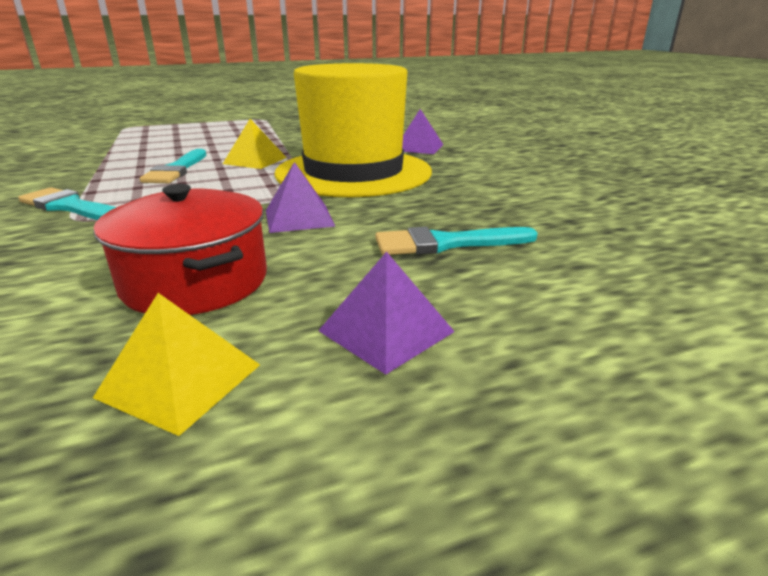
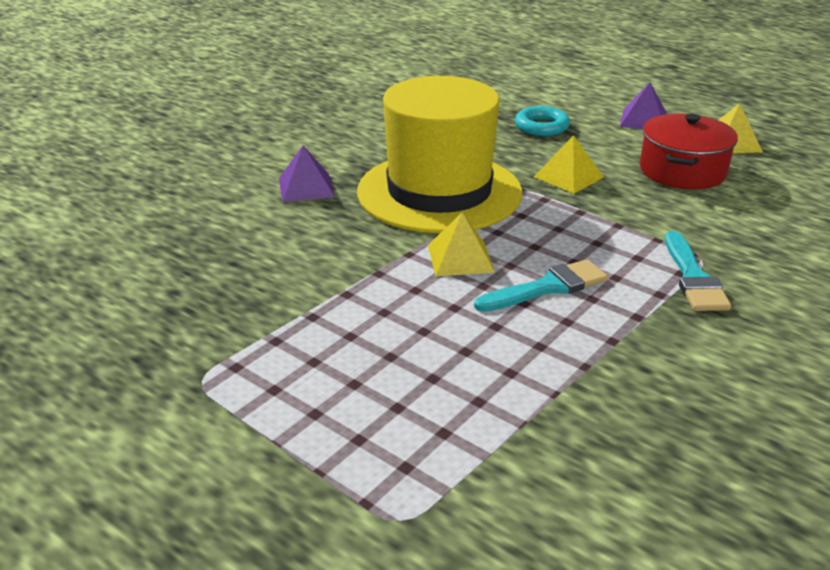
camera: 120 degrees left, 5 degrees up
purple pyramid [266,162,336,233] -> yellow pyramid [534,135,604,194]
turquoise brush [375,227,538,255] -> turquoise ring [515,106,570,136]

